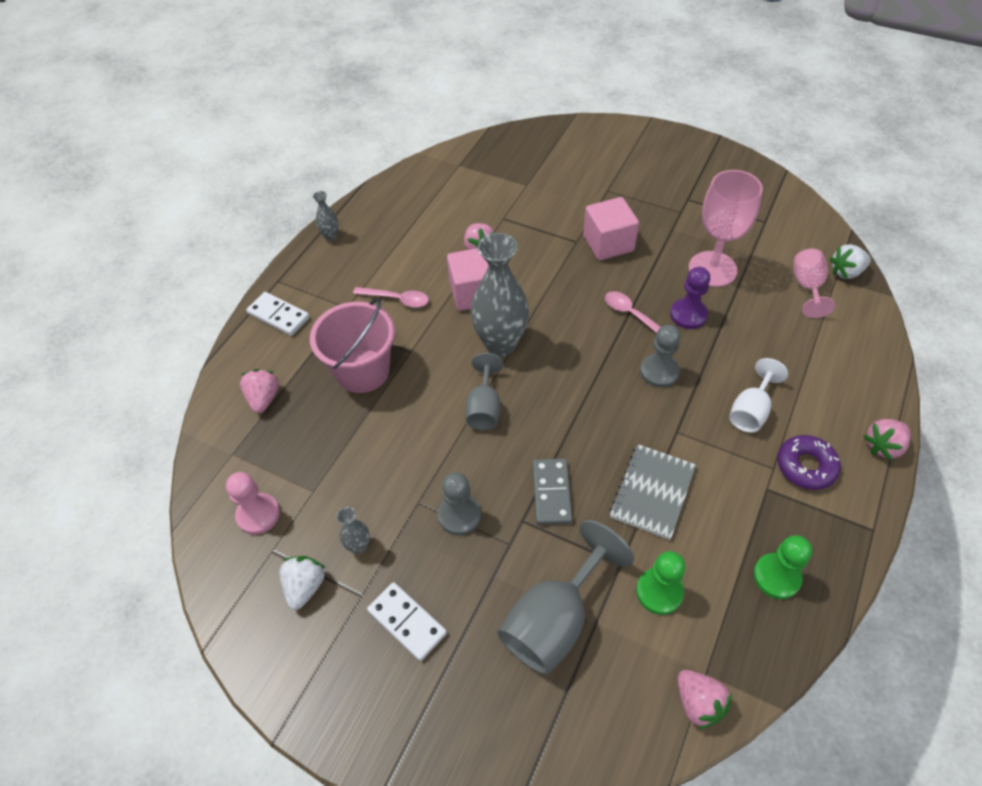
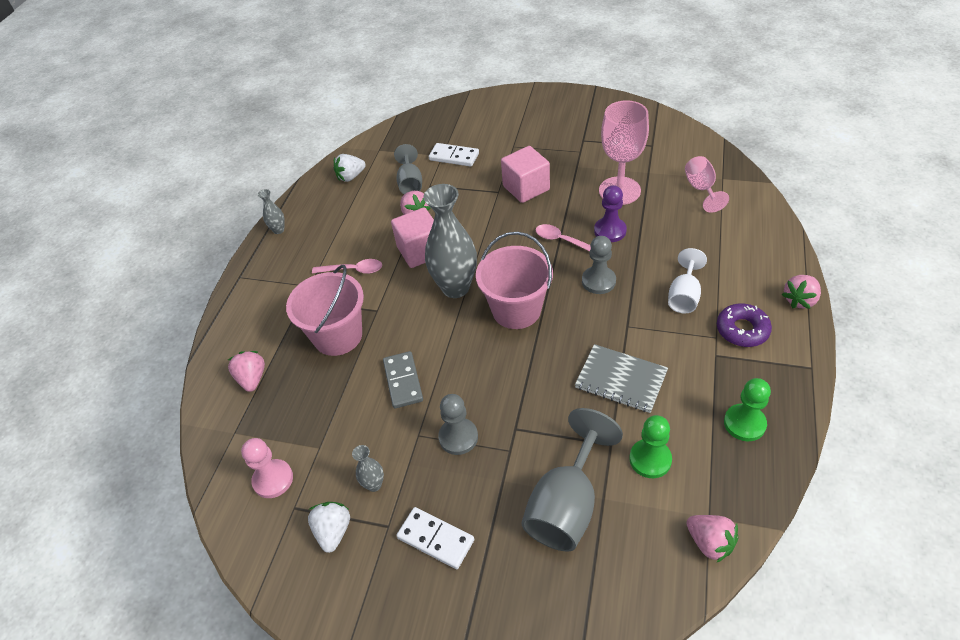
camera: 10 degrees left, 5 degrees down
white domino [246,292,310,336] -> white domino moved to [429,143,479,167]
grey goblet [465,353,503,430] -> grey goblet moved to [394,144,422,194]
grey domino [533,458,572,525] -> grey domino moved to [383,351,423,408]
grey notebook [609,444,696,540] -> grey notebook turned 75 degrees counterclockwise [575,344,668,413]
white strawberry [830,244,871,279] -> white strawberry moved to [334,154,366,182]
none -> pink bucket [476,232,553,329]

